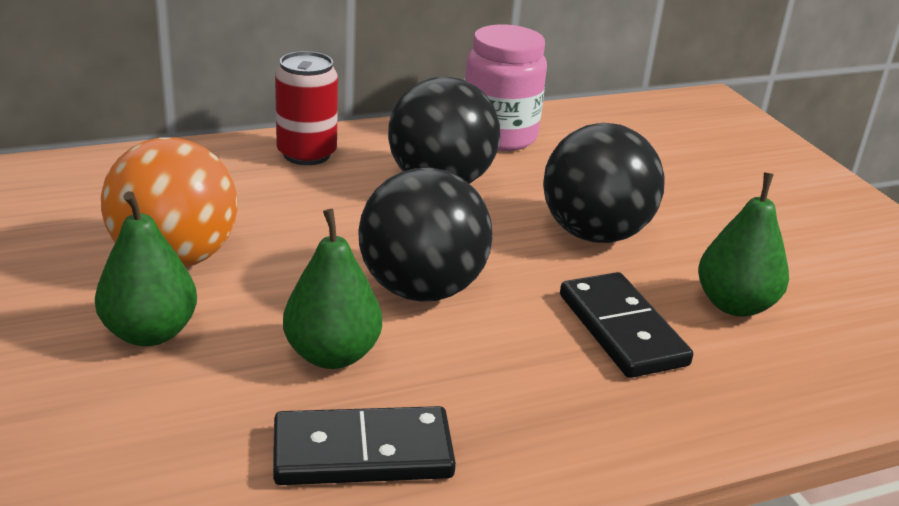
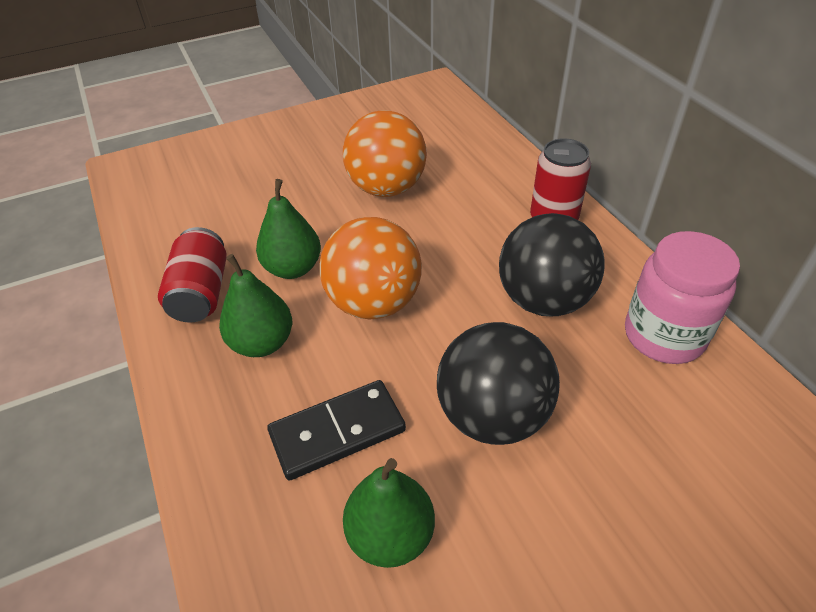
camera: 90 degrees right, 15 degrees up
green pear [95,191,197,346] -> green pear moved to [219,254,292,357]
black domino [273,406,456,485] -> red can [158,227,227,323]
black ball [358,168,493,302] -> orange ball [319,217,422,320]

